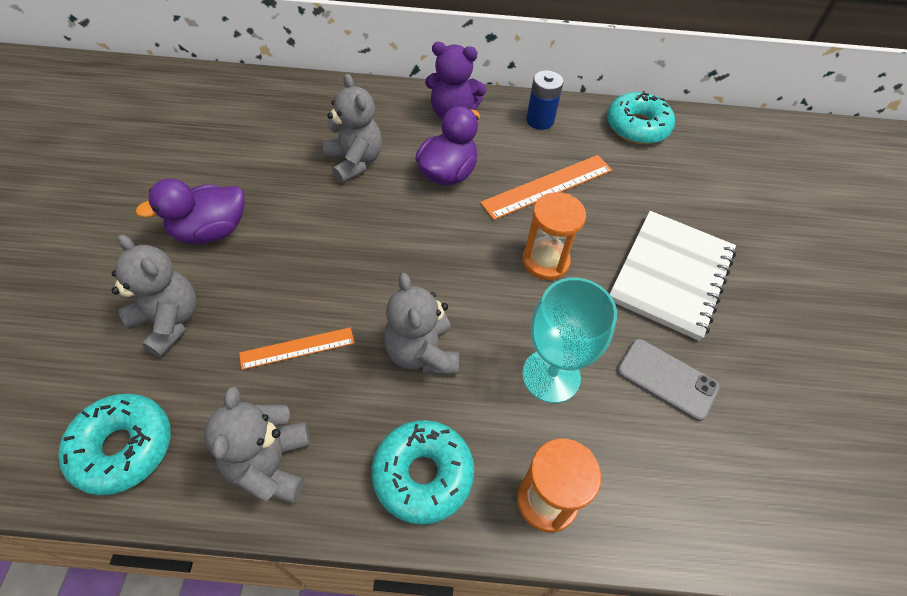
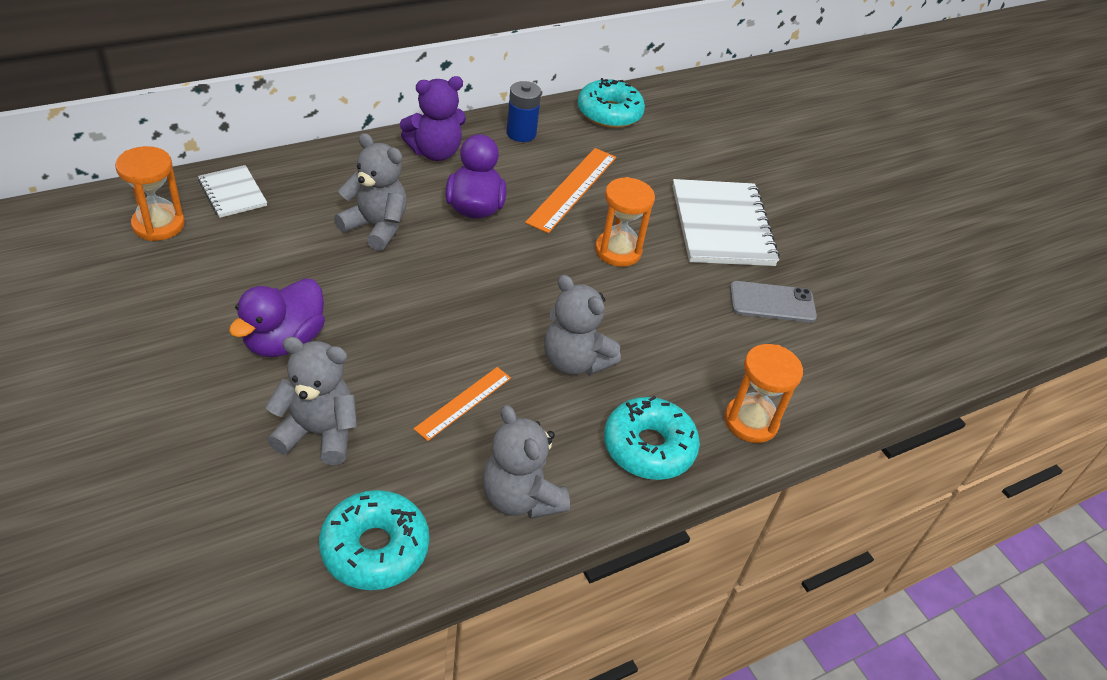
camera: 35 degrees left, 10 degrees down
turquoise goblet [522,278,617,403] -> none
none -> orange hourglass [115,146,185,241]
none -> white notebook [198,165,267,218]

